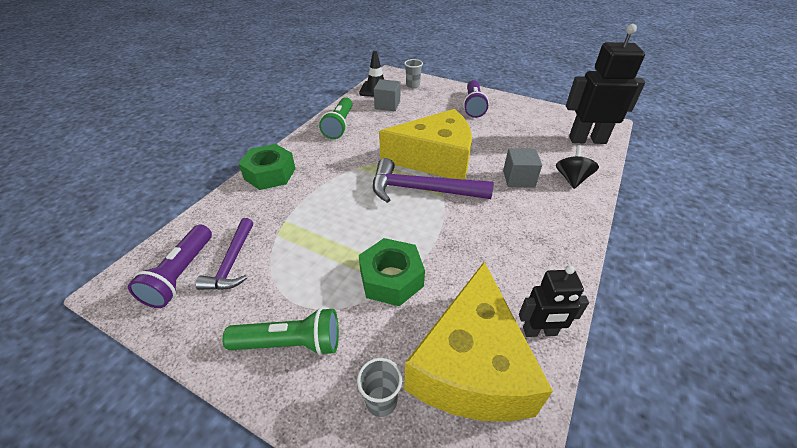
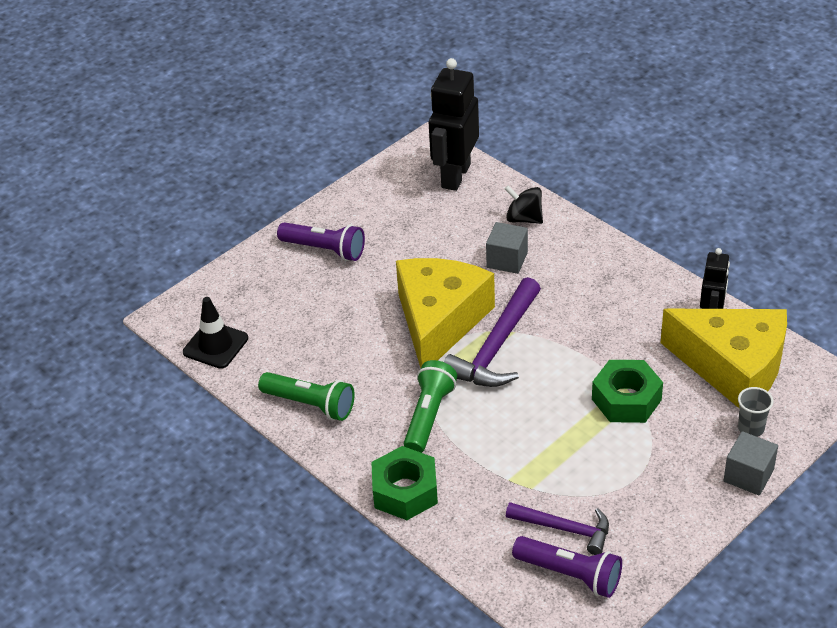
camera: 70 degrees left, 0 degrees up
green flashlight [222,308,339,356] -> green flashlight moved to [404,360,457,453]
grey cube [374,79,400,111] -> grey cube moved to [723,431,778,496]
grey cup [404,59,423,88] -> none

